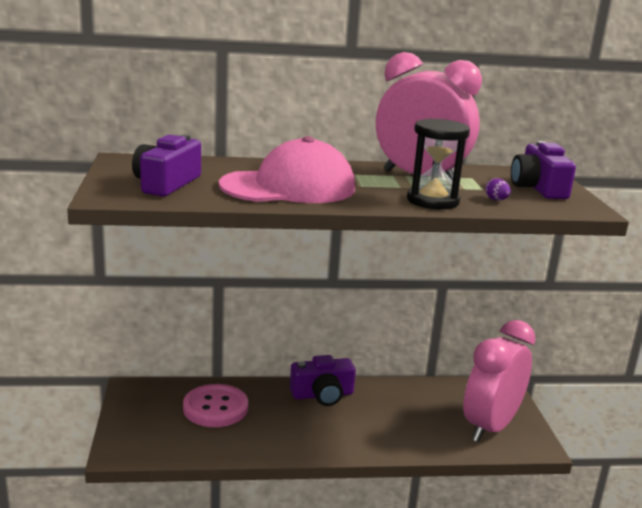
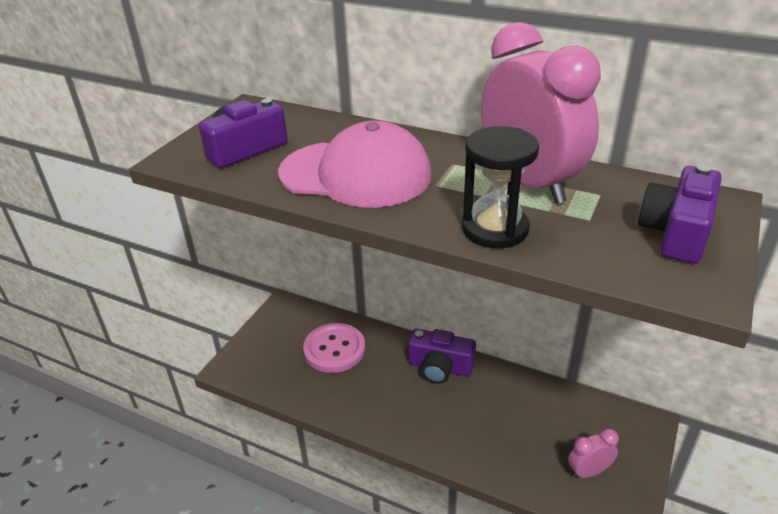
camera: 35 degrees right, 15 degrees up
pink clock [463,320,536,442] -> pink clock [568,428,619,479], size x0.45
purple egg [485,178,511,200] -> none

